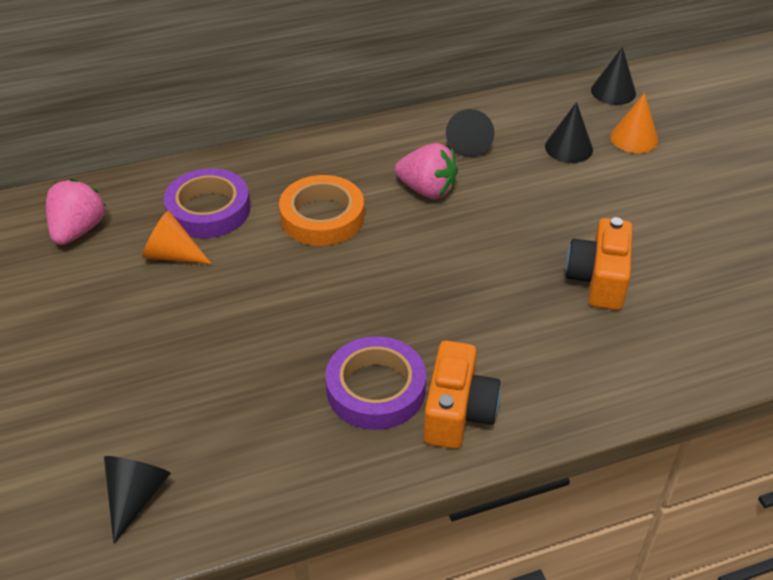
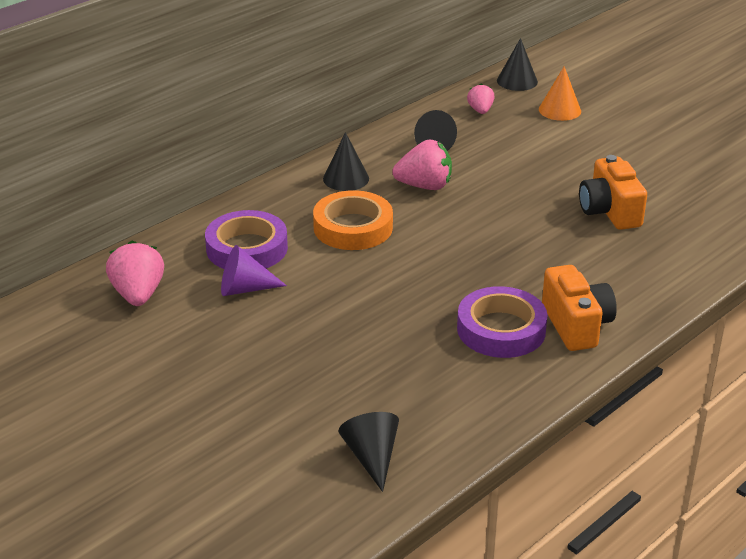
camera: 25 degrees left, 10 degrees down
orange cone [142,210,212,264] -> purple cone [221,245,287,296]
black cone [545,102,593,163] -> black cone moved to [323,132,369,191]
none -> pink strawberry [467,84,495,114]

